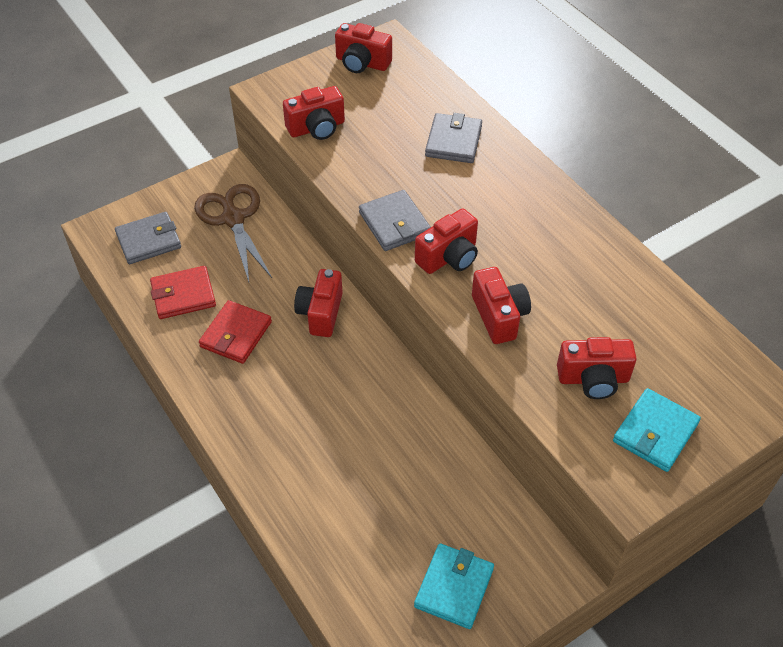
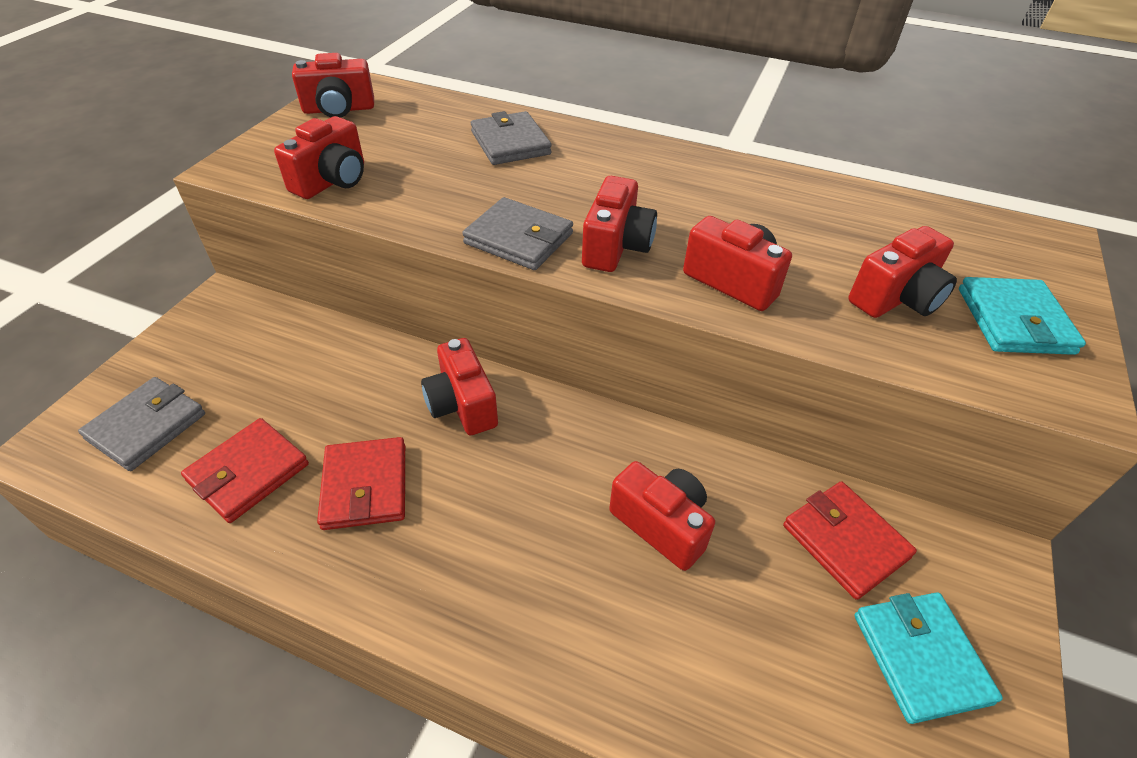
camera: 35 degrees left, 5 degrees down
brown scissors [194,184,272,282] -> none
none -> red camera [609,461,715,571]
none -> red wallet [783,481,917,600]

